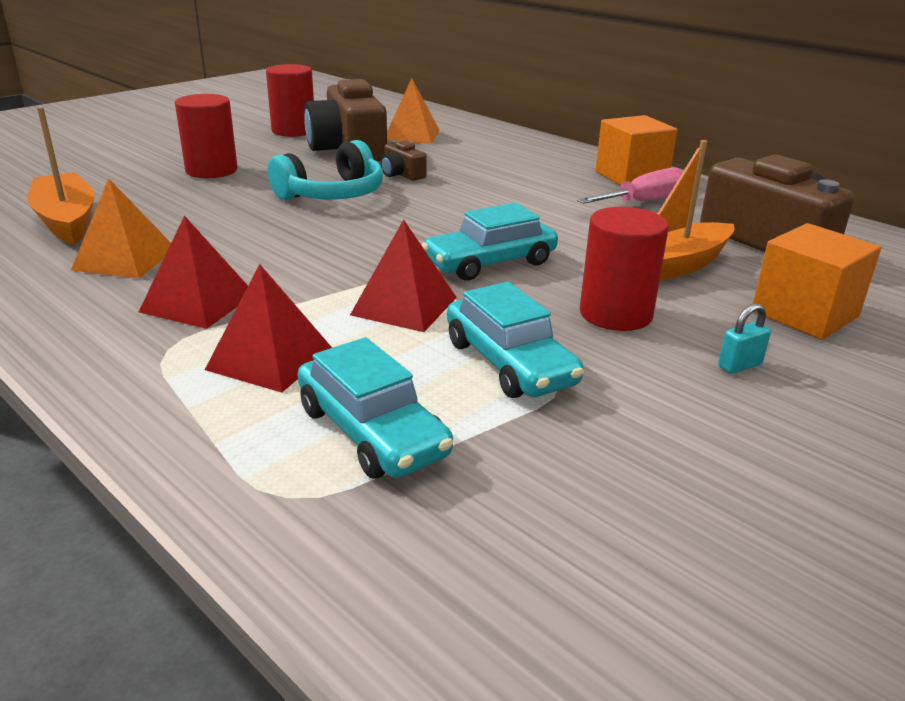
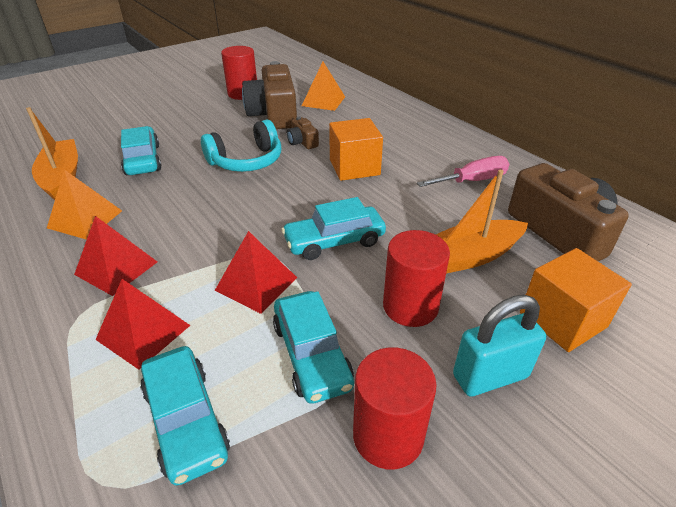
camera: 10 degrees right, 10 degrees up
red cylinder [175,94,238,178] -> red cylinder moved to [353,347,437,470]
orange cube [595,115,677,185] -> orange cube moved to [329,118,383,181]
turquoise padlock [718,303,771,374] -> turquoise padlock [453,295,546,397], size x2.06
none -> turquoise car [121,126,162,175]

